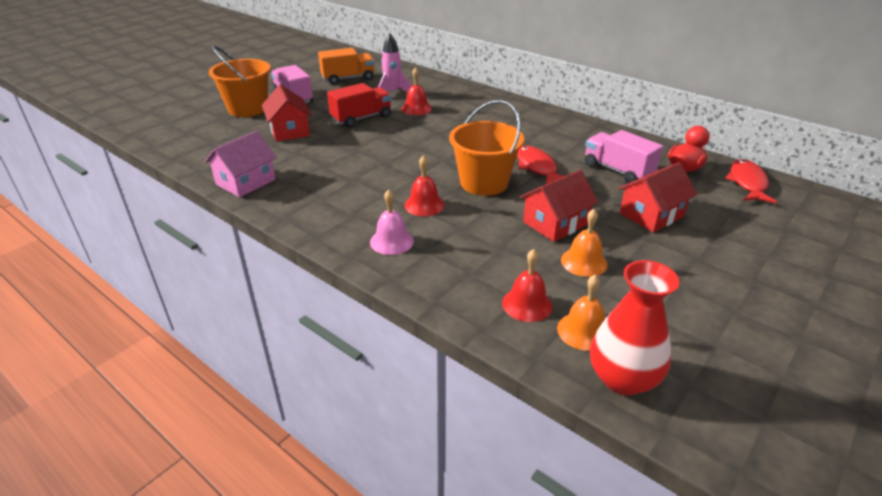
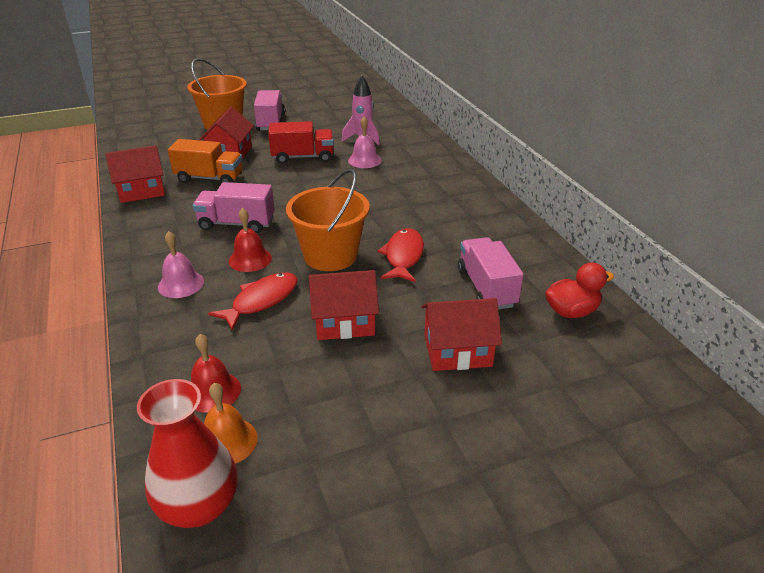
camera: 30 degrees right, 0 degrees up
pink house [205,131,277,197] -> red house [105,145,165,203]
orange truck [318,48,375,85] -> orange truck moved to [168,139,243,184]
red bell [401,67,432,115] -> pink bell [348,117,382,168]
orange bell [561,209,608,277] -> none
red fish [725,159,777,204] -> red fish moved to [208,273,297,331]
none -> pink truck [193,182,275,233]

